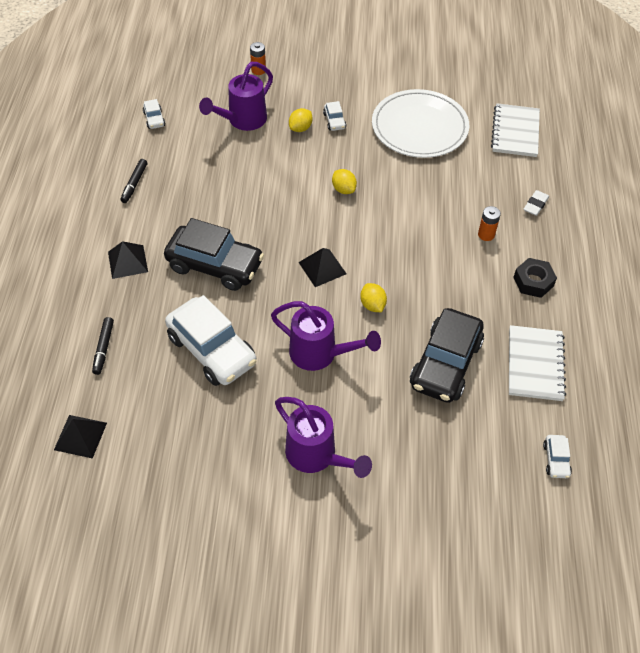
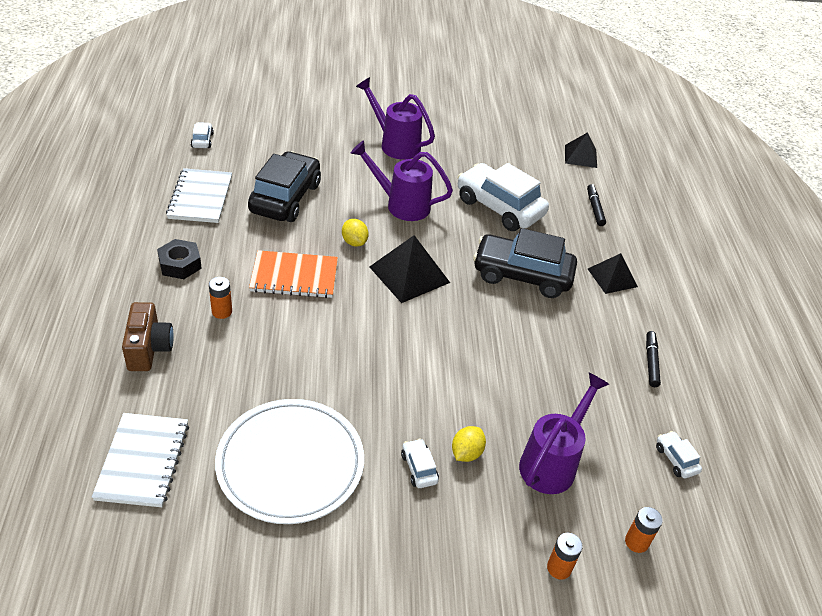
camera: 170 degrees right, 10 degrees down
black pyramid [299,248,346,287] -> black pyramid [369,235,450,303], size x1.54
yellow lemon [332,169,357,194] -> none
white eraser [523,190,549,216] -> brown camera [122,302,174,371]
none -> orange notebook [249,250,338,298]
none -> orange battery [625,507,663,553]

